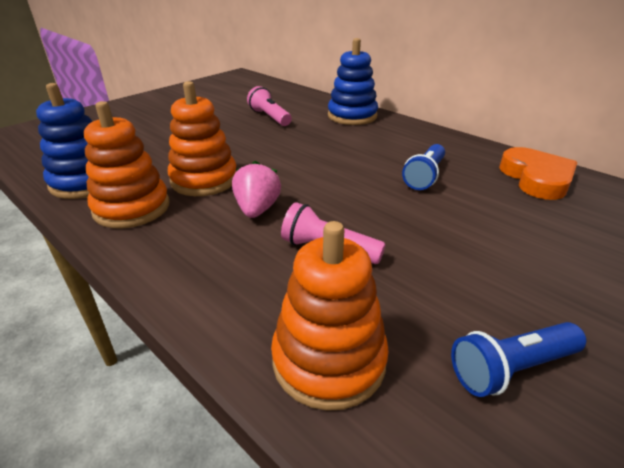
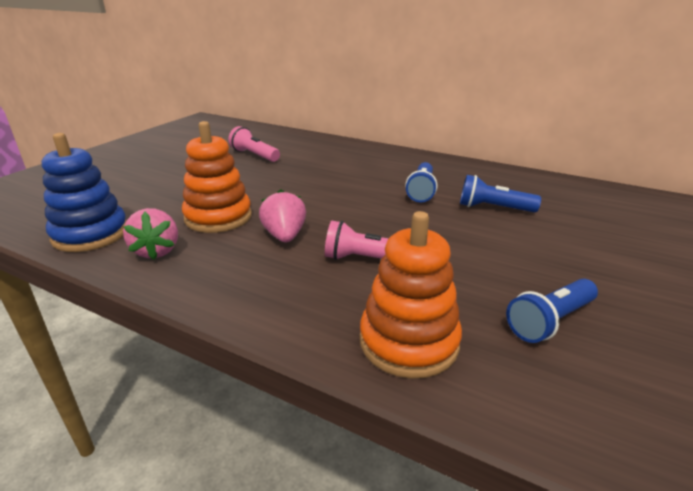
camera: 15 degrees left, 5 degrees down
orange stacking toy [84,101,169,228] -> pink strawberry [123,208,178,260]
blue stacking toy [328,38,378,125] -> none
orange heart [499,147,577,200] -> none
none -> blue flashlight [460,175,541,212]

